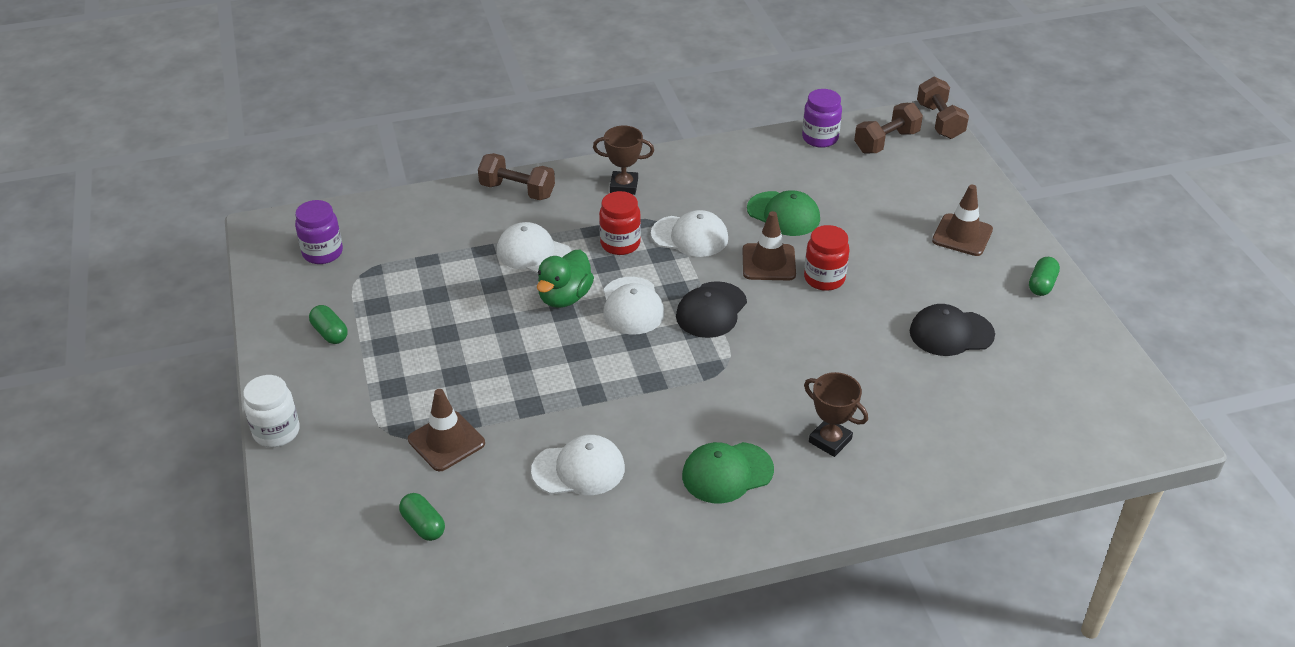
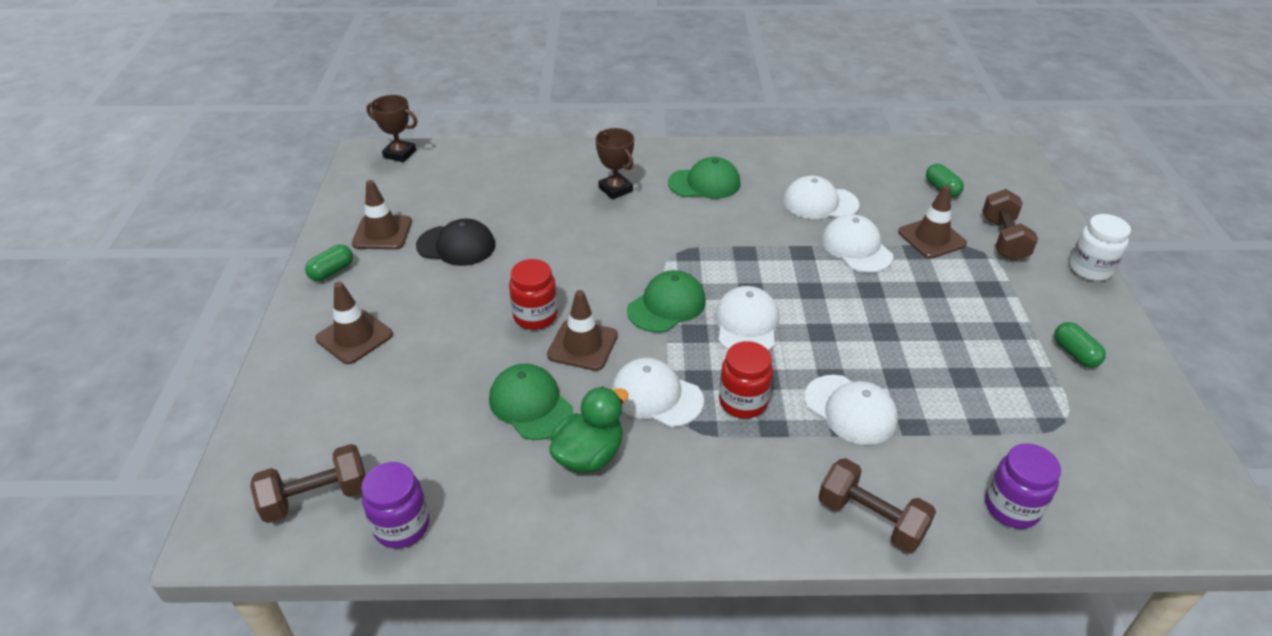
camera: 165 degrees left, 0 degrees up
purple jar [295,200,343,264] -> purple jar moved to [985,443,1061,529]
green duck [537,250,594,308] -> green duck moved to [549,386,628,472]
brown trophy [593,126,654,195] -> brown trophy moved to [366,95,417,162]
black cap [676,281,747,338] -> green cap [627,270,706,333]
brown dumbbell [917,77,969,139] -> brown dumbbell moved to [982,189,1038,261]
none -> brown traffic cone [352,180,412,250]
none -> white cap [822,214,893,273]

